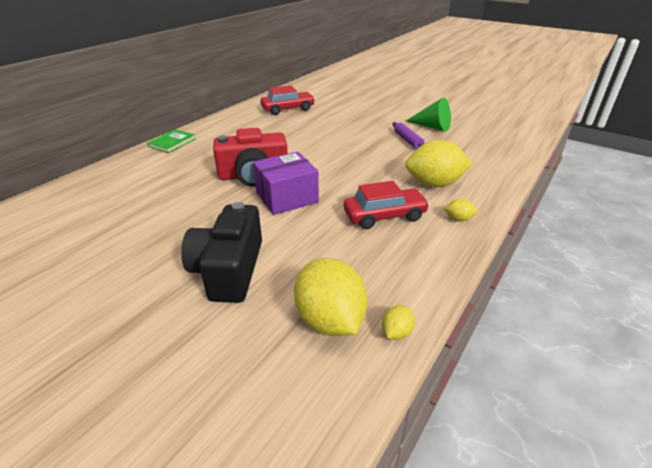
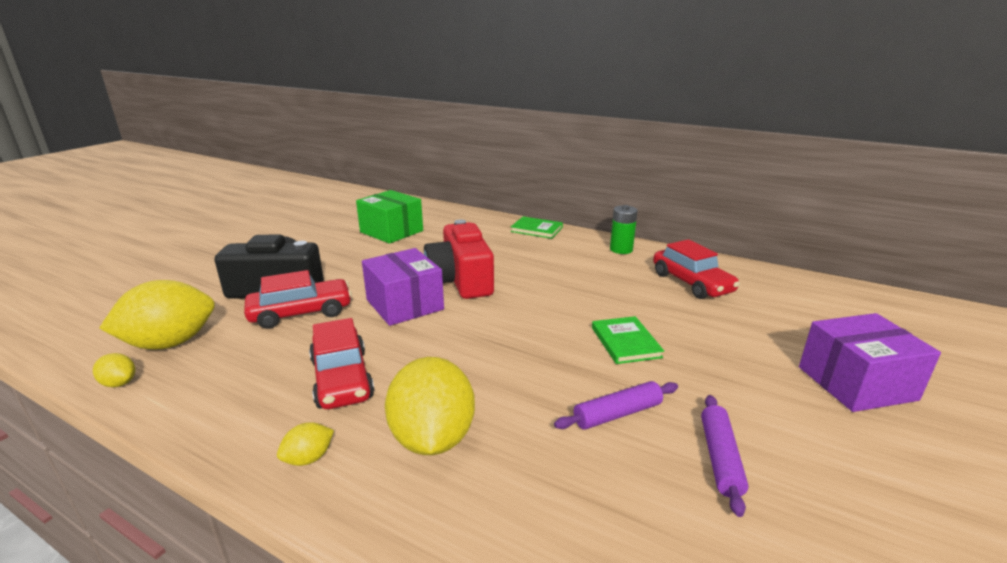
camera: 85 degrees right, 10 degrees down
green cone [406,97,451,132] -> purple rolling pin [701,395,749,517]
yellow lemon [443,199,478,222] -> yellow lemon turned 45 degrees clockwise [277,422,334,466]
none -> red car [244,270,352,329]
none -> green box [356,190,423,244]
none -> green book [592,316,664,364]
none -> green battery [610,205,638,254]
none -> purple box [799,313,941,412]

